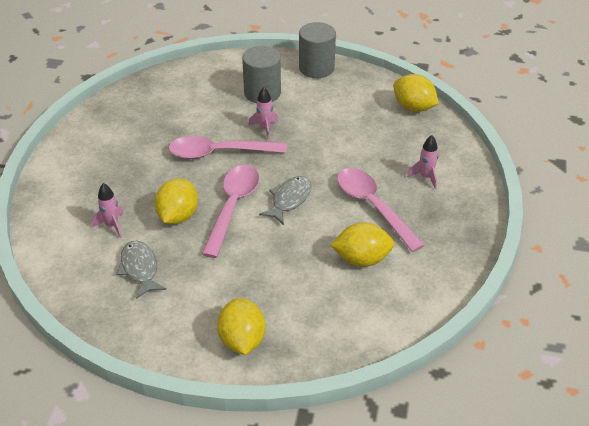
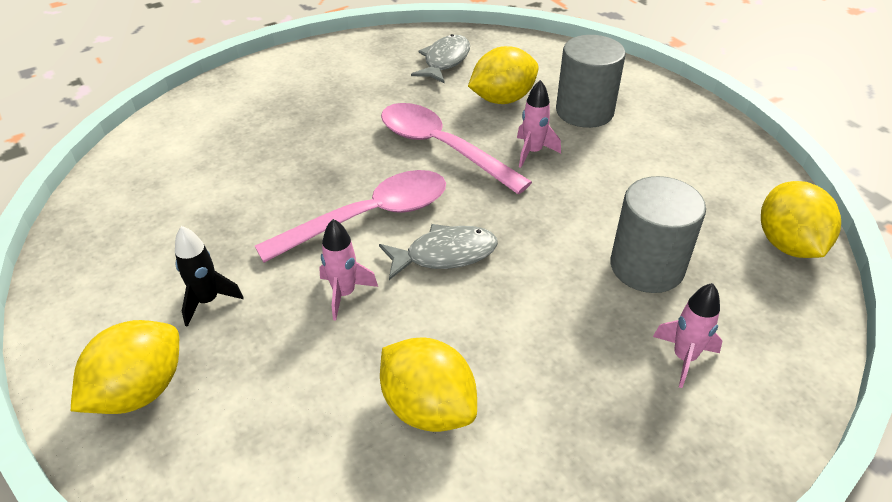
camera: 45 degrees right, 0 degrees up
pink rocket [92,183,124,238] -> pink rocket moved to [319,219,378,321]
grey fish [117,241,166,299] -> grey fish moved to [411,34,470,84]
yellow lemon [155,178,198,224] -> yellow lemon moved to [468,46,539,104]
grey cylinder [299,22,336,78] -> grey cylinder moved to [611,176,706,293]
pink spoon [337,168,425,252] -> none
none -> black rocket [175,226,244,327]

